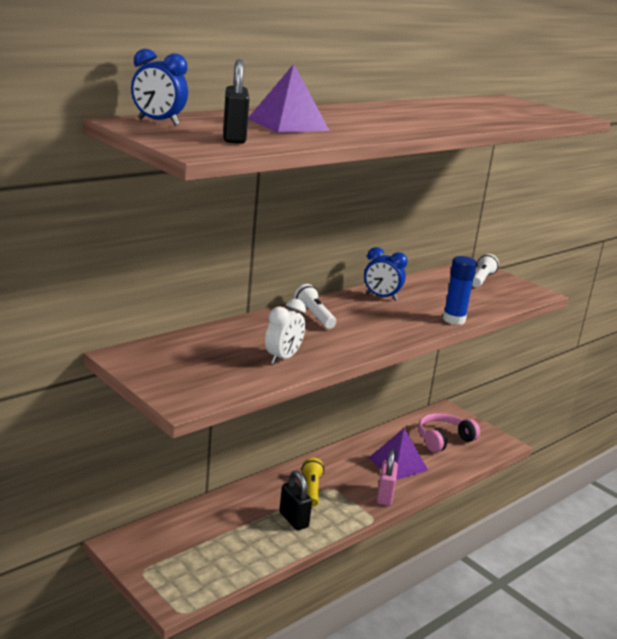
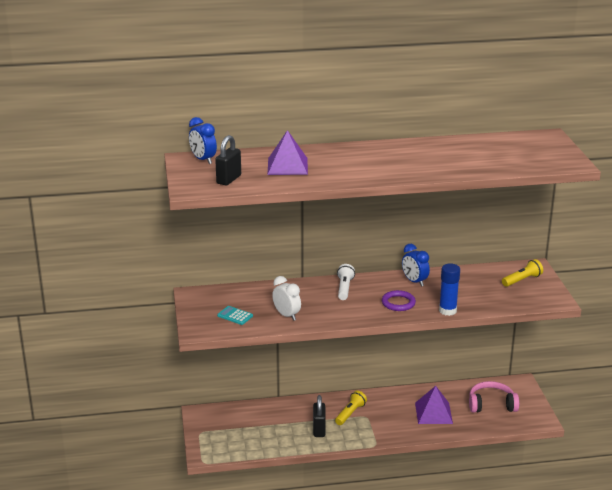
camera: 35 degrees right, 5 degrees up
white clock [265,299,306,364] -> white clock turned 105 degrees counterclockwise [272,276,301,321]
pink padlock [377,450,398,506] -> none
white flashlight [472,254,499,287] -> yellow flashlight [502,259,543,287]
none -> turquoise calculator [217,306,253,325]
none -> purple ring [382,290,416,311]

